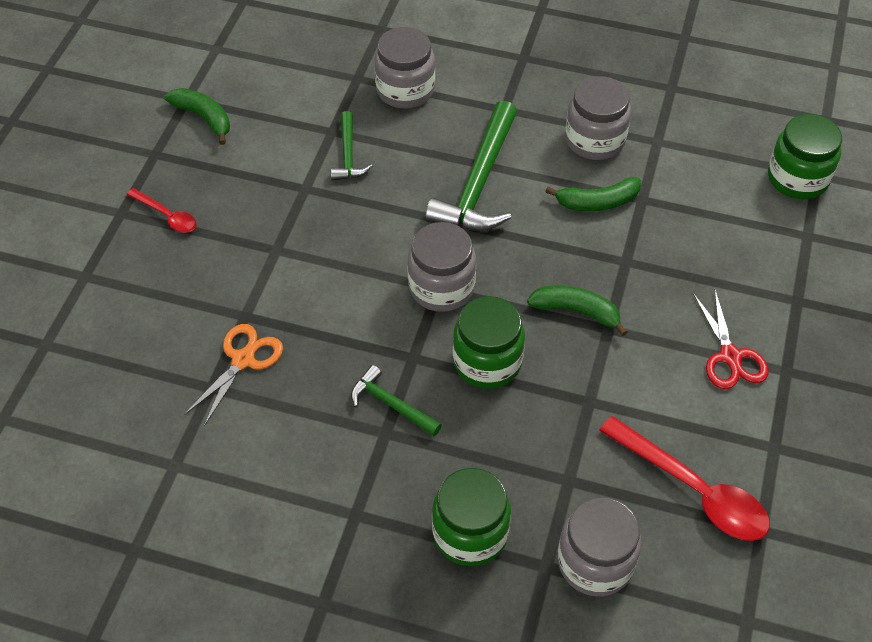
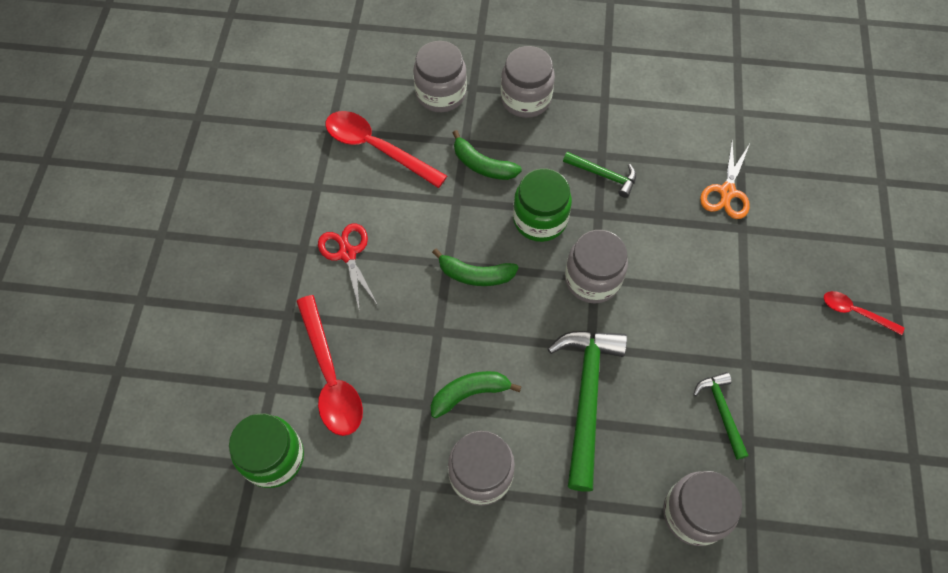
camera: 170 degrees right, 10 degrees up
green banana [164,88,230,145] -> green banana moved to [453,130,522,180]
green jar [432,468,511,566] -> grey jar [501,46,555,118]
none -> red spoon [296,295,363,436]

